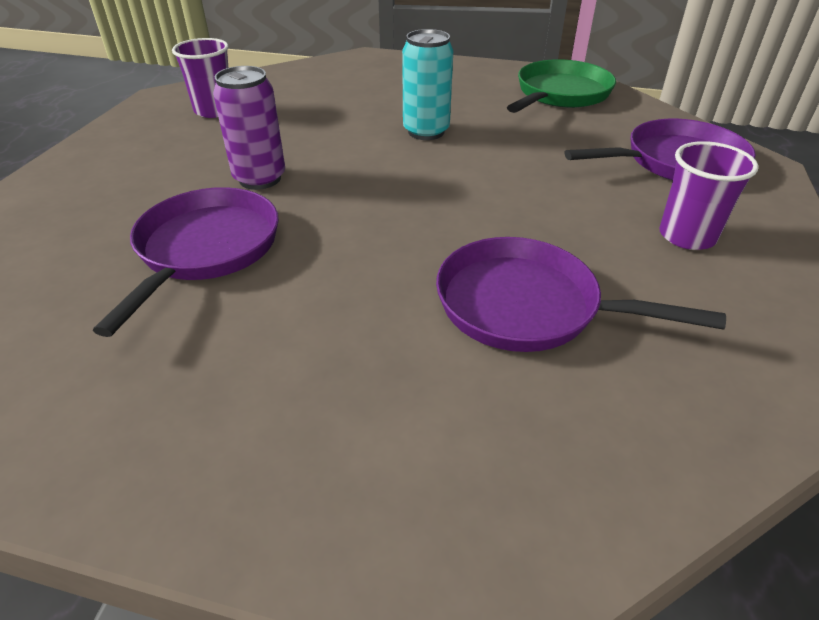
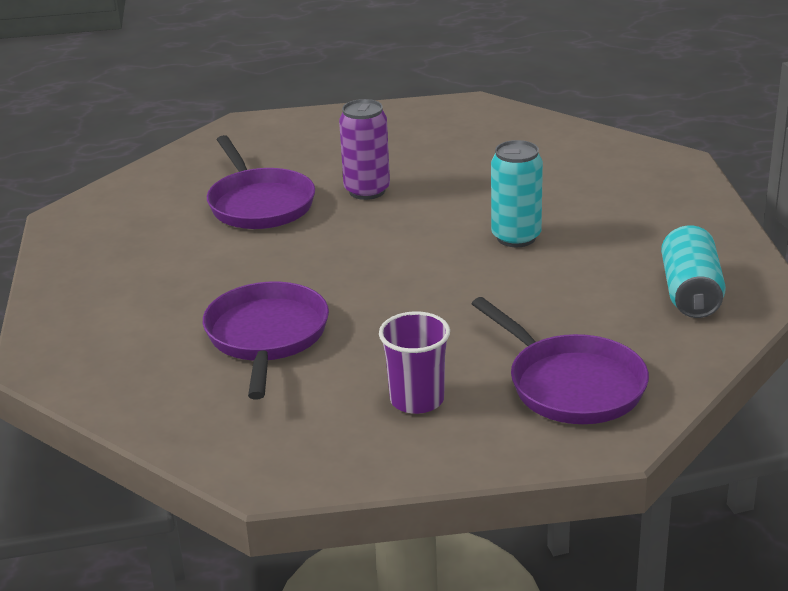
camera: 70 degrees right, 10 degrees down
purple pan [93,187,279,337] -> purple pan turned 75 degrees clockwise [207,135,315,229]
purple cup [172,38,229,118] -> none
green pan [507,59,616,113] -> turquoise can [661,226,726,318]

